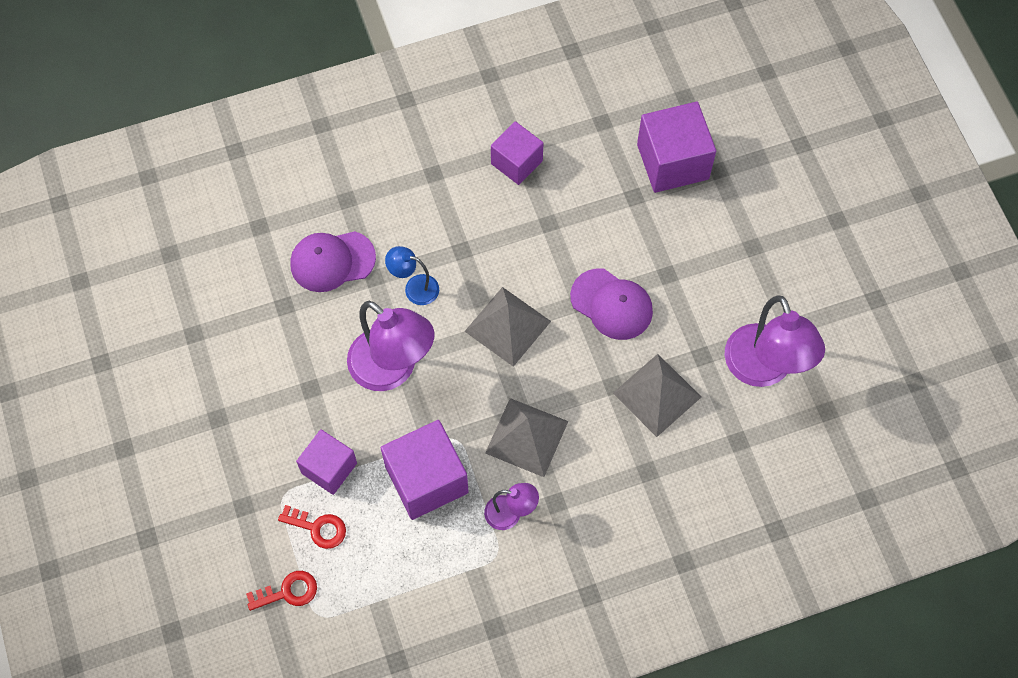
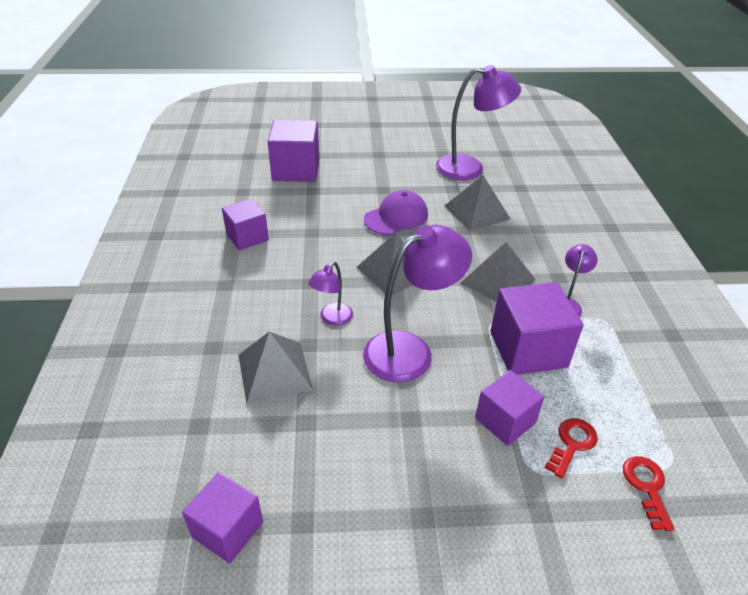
camera: 75 degrees left, 25 degrees down
purple cap [290,231,376,292] -> grey pyramid [239,332,313,404]
blue lamp [385,246,439,305] -> purple lamp [308,262,353,326]
none -> purple cube [182,472,263,563]

